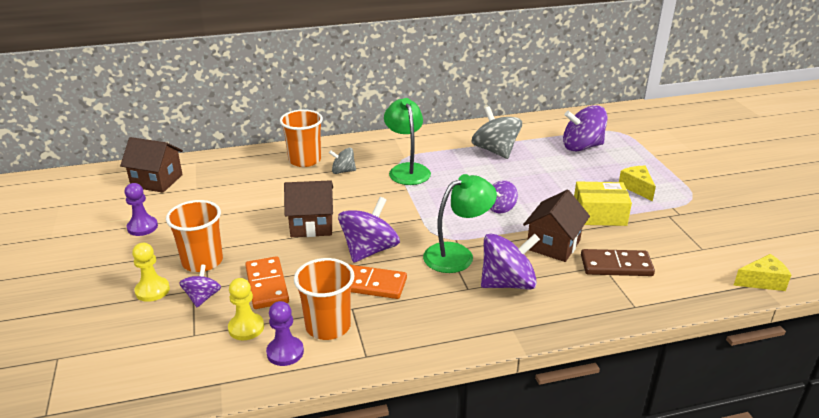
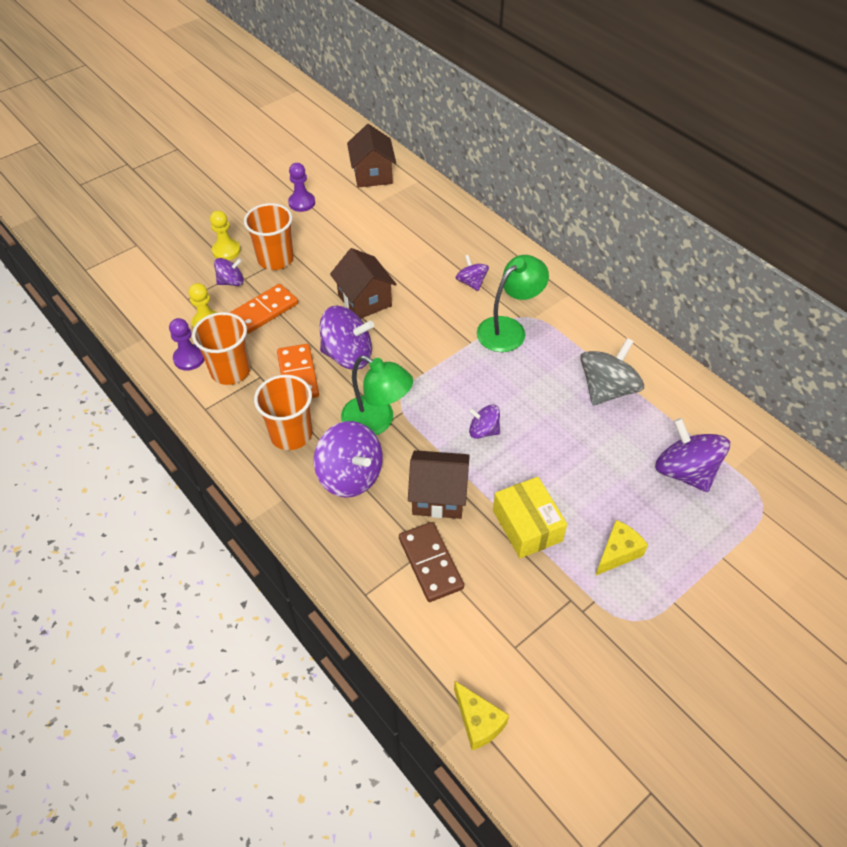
camera: 65 degrees right, 20 degrees up
orange cup [280,109,323,167] -> orange cup moved to [254,375,312,450]
grey spinning top [329,148,356,174] -> purple spinning top [456,255,489,291]

